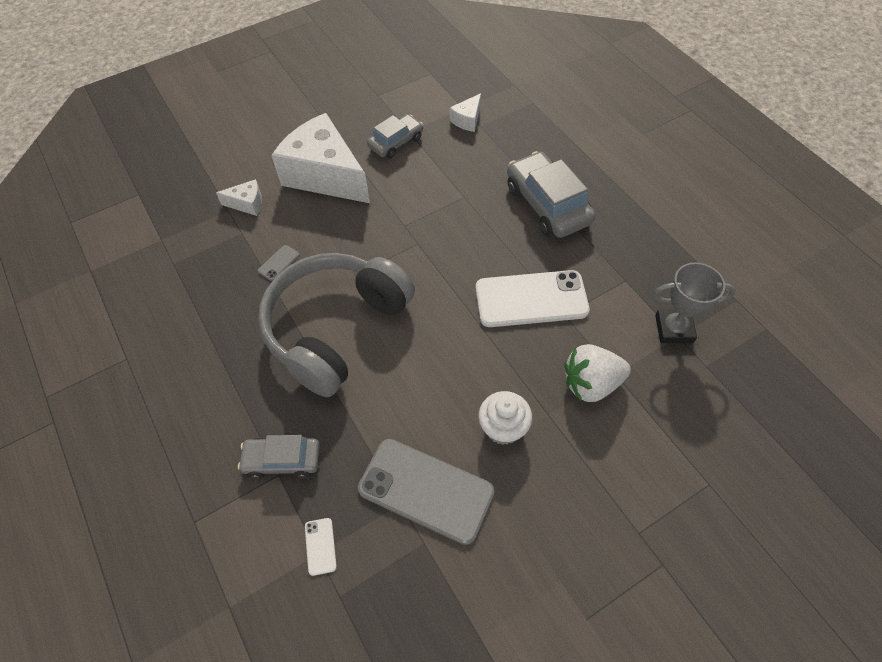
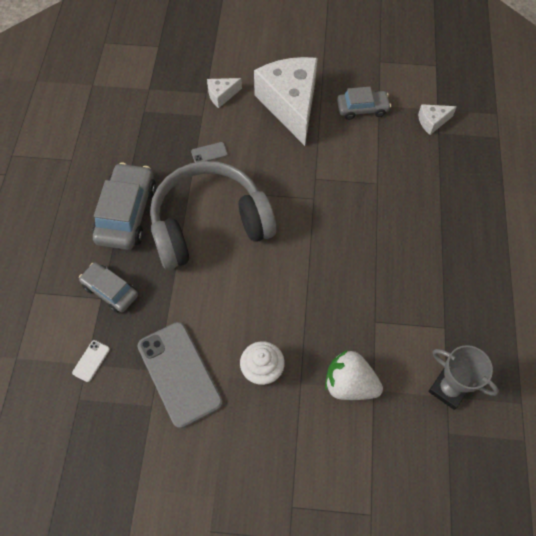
camera: 35 degrees right, 5 degrees up
white cheese [216,179,262,216] -> white cheese turned 120 degrees clockwise [207,78,242,108]
white phone [476,270,590,327] -> none
grey car [507,151,595,238] -> grey car moved to [93,163,156,250]

